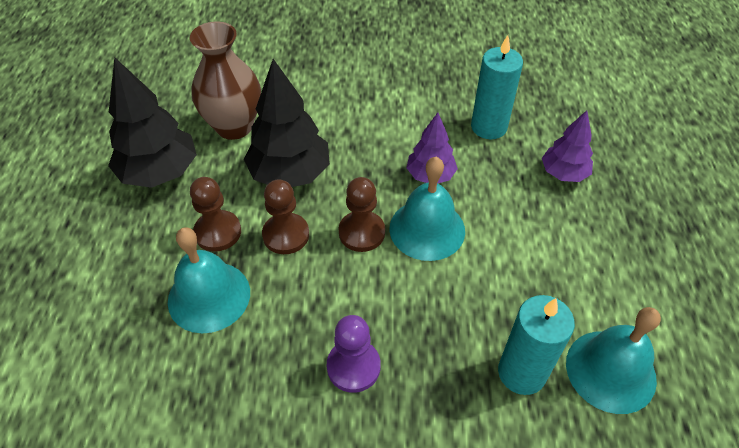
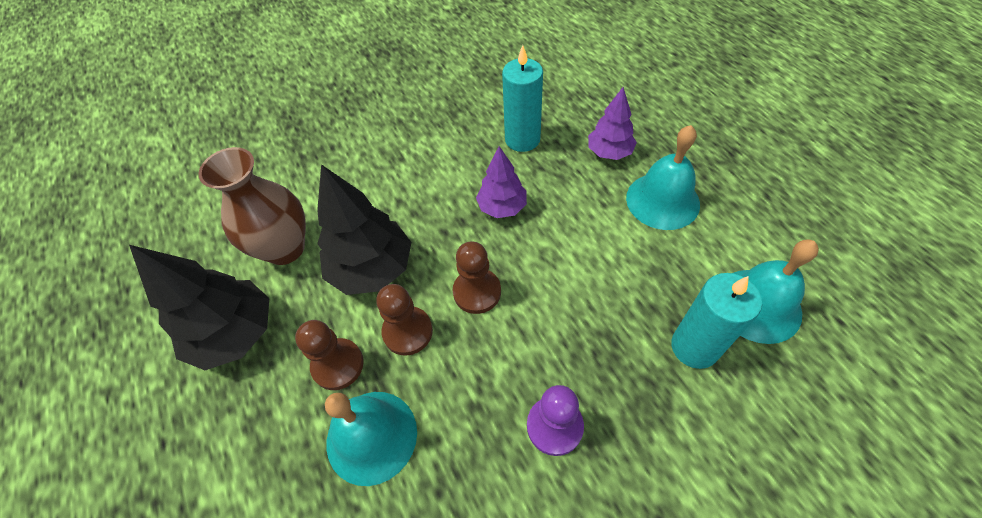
camera: 25 degrees left, 5 degrees up
turquoise bell [389,157,465,261] -> turquoise bell moved to [626,125,700,230]

